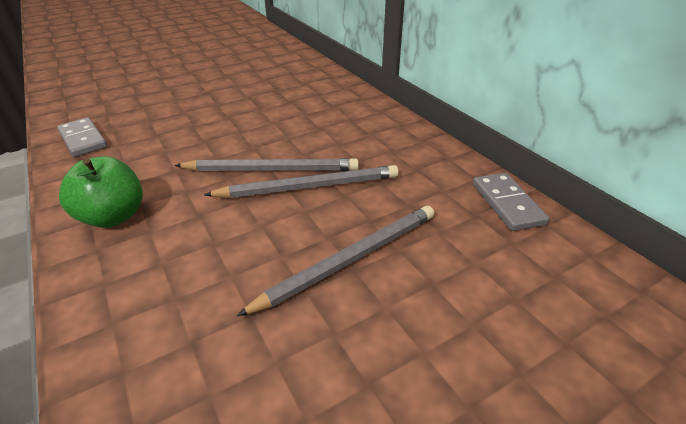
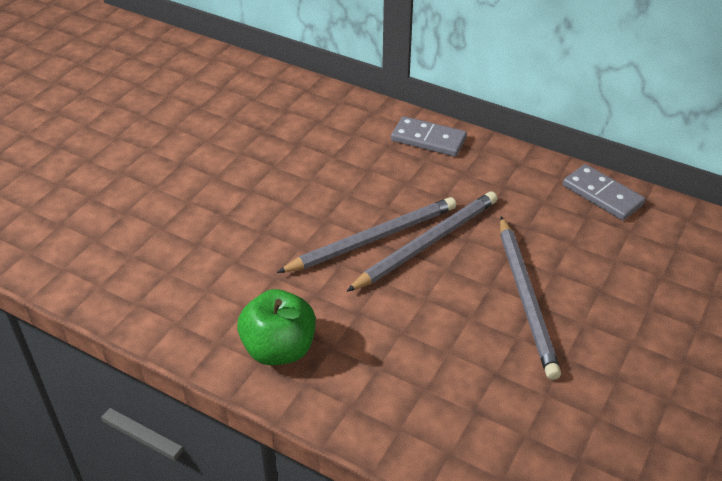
camera: 30 degrees left, 5 degrees up
grey domino [57,117,107,157] -> grey domino moved to [391,116,467,157]
grey pencil [237,206,434,316] -> grey pencil turned 150 degrees clockwise [500,216,561,380]

